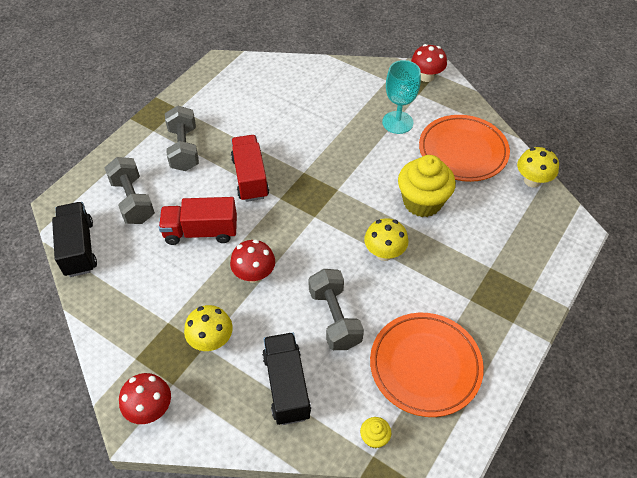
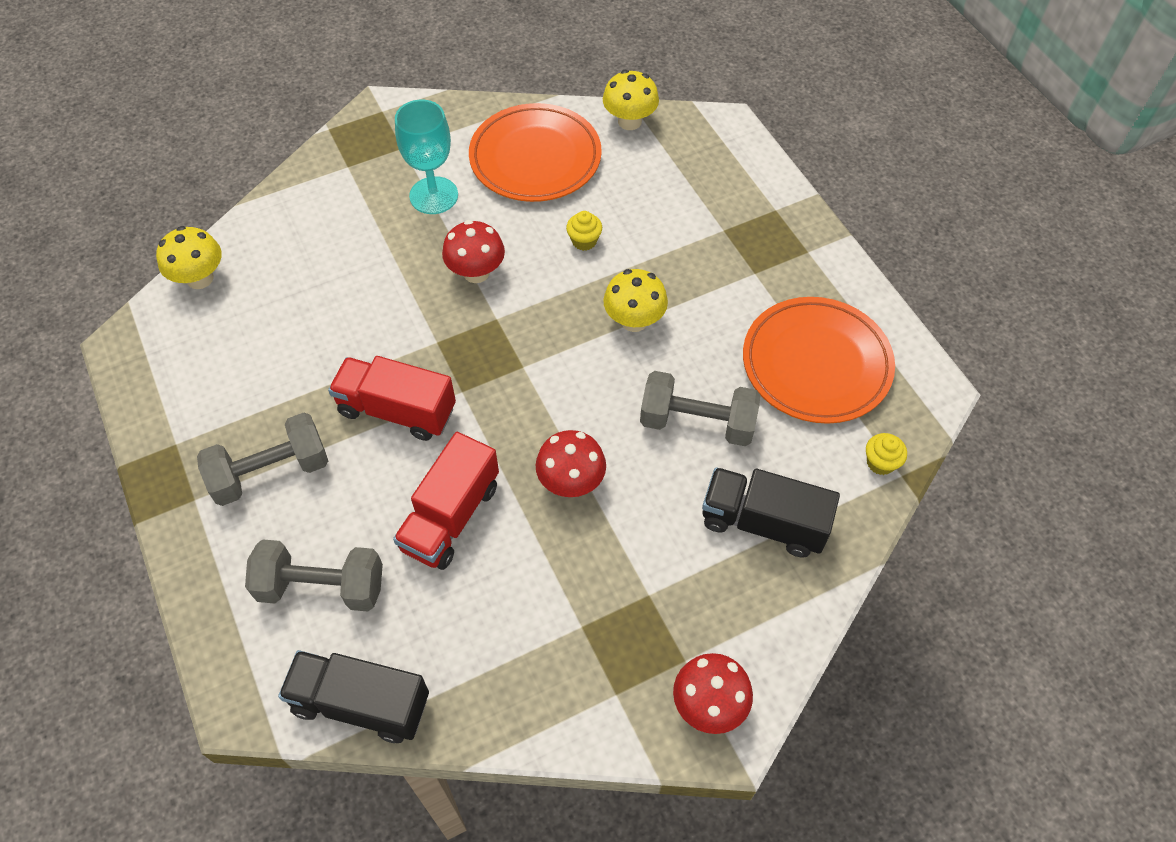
camera: 60 degrees left, 5 degrees up
grey dumbbell [165,106,199,171] -> grey dumbbell turned 45 degrees counterclockwise [197,413,328,506]
yellow mushroom [184,305,233,351] -> yellow mushroom moved to [156,226,222,289]
yellow cupcake [398,155,456,217] -> yellow cupcake [566,211,602,251], size x0.44
red mushroom [411,44,447,82] -> red mushroom moved to [442,220,505,283]

